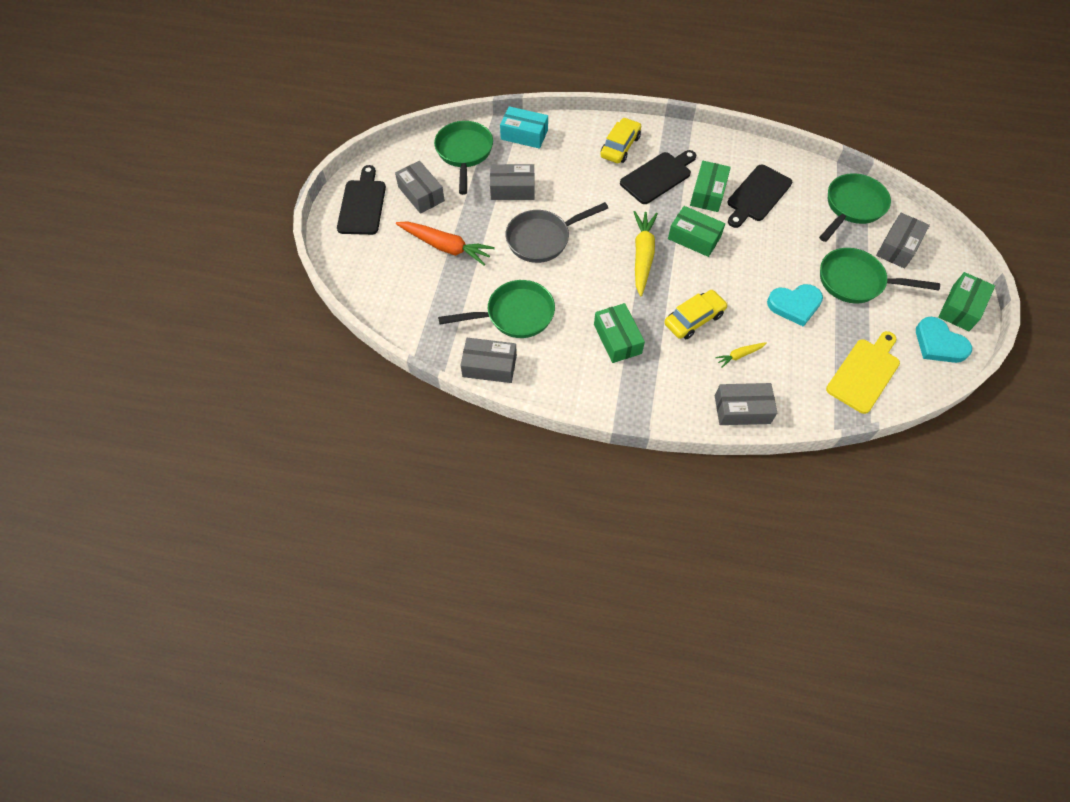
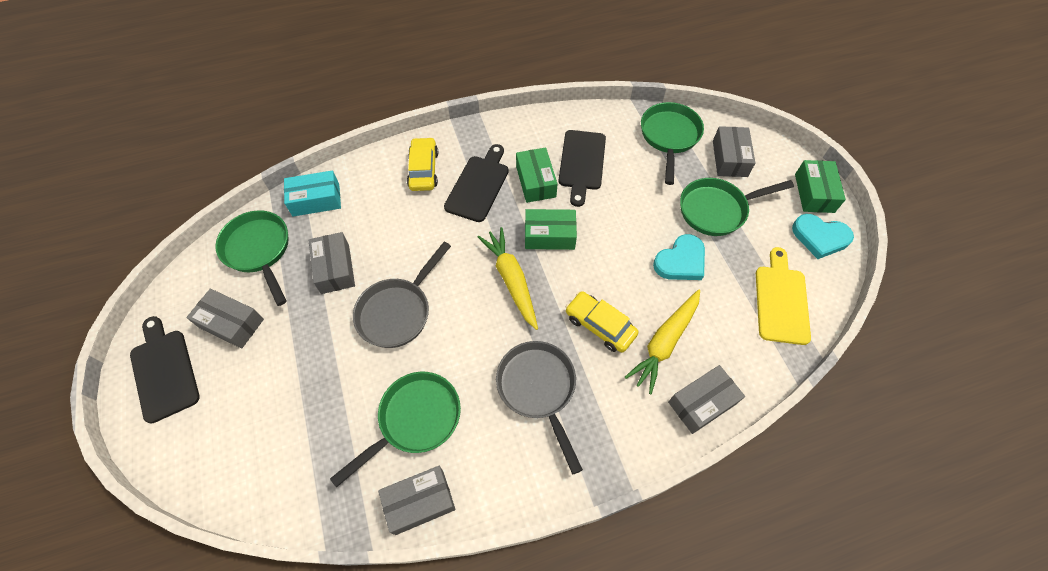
camera: 30 degrees left, 0 degrees up
orange carrot [396,221,495,266] -> none
grey box [490,164,535,200] -> grey box turned 75 degrees counterclockwise [309,232,355,294]
green box [594,303,645,363] -> grey pan [496,341,583,475]
yellow car [664,290,728,339] -> yellow car turned 75 degrees counterclockwise [565,291,639,353]
yellow carrot [715,342,767,367] -> yellow carrot [625,289,700,394], size x2.04

